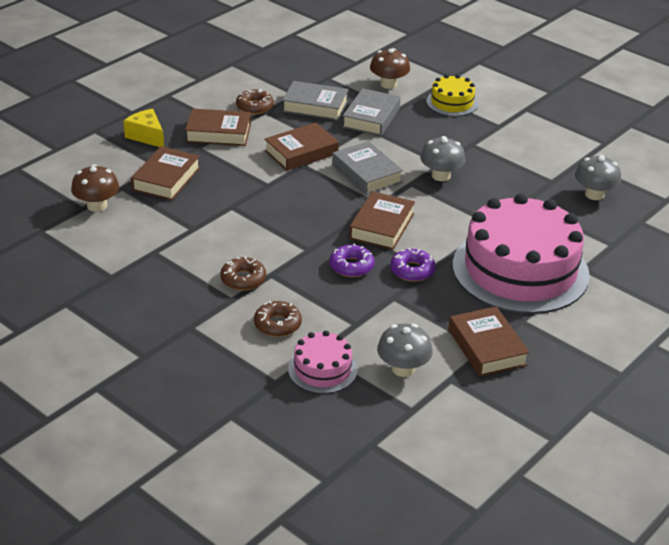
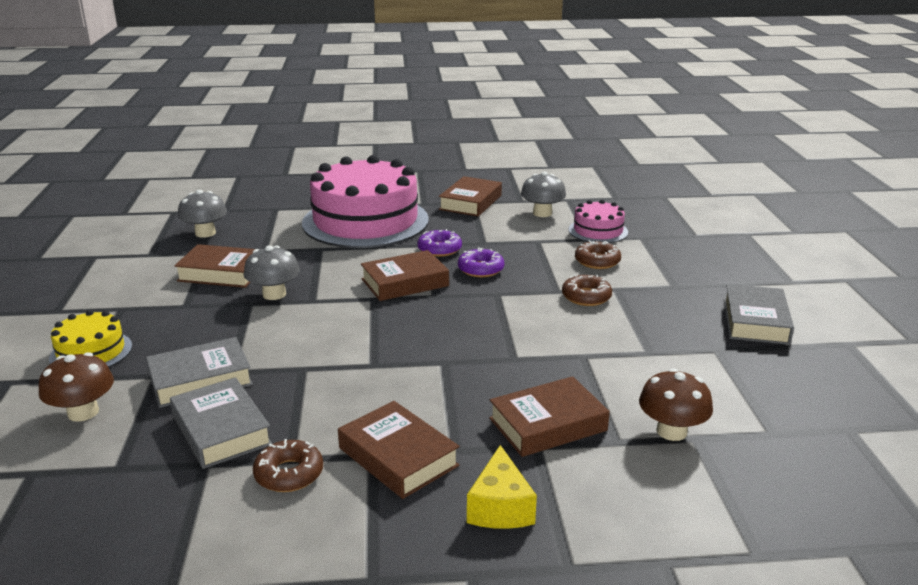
camera: 135 degrees left, 10 degrees down
brown book [265,122,339,171] -> brown book moved to [174,244,260,288]
grey book [332,141,403,195] -> grey book moved to [724,284,794,345]

